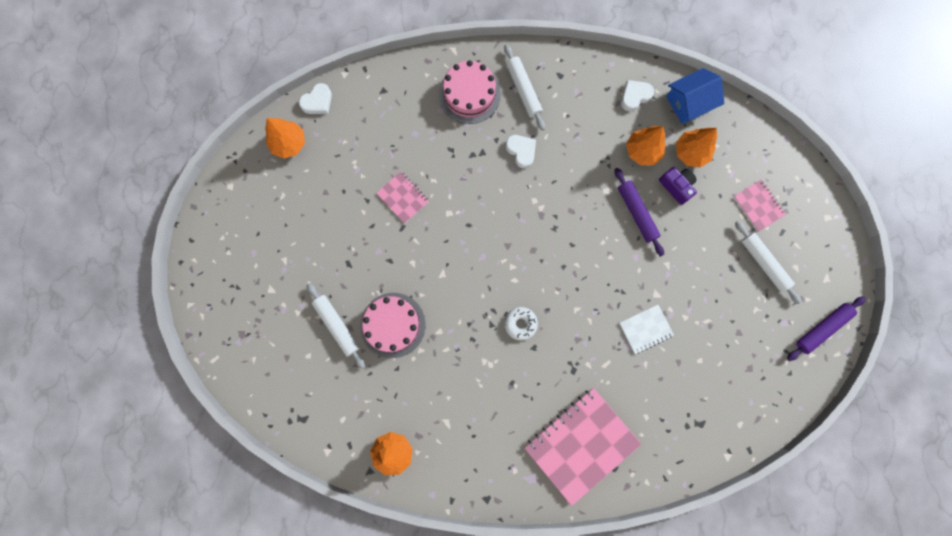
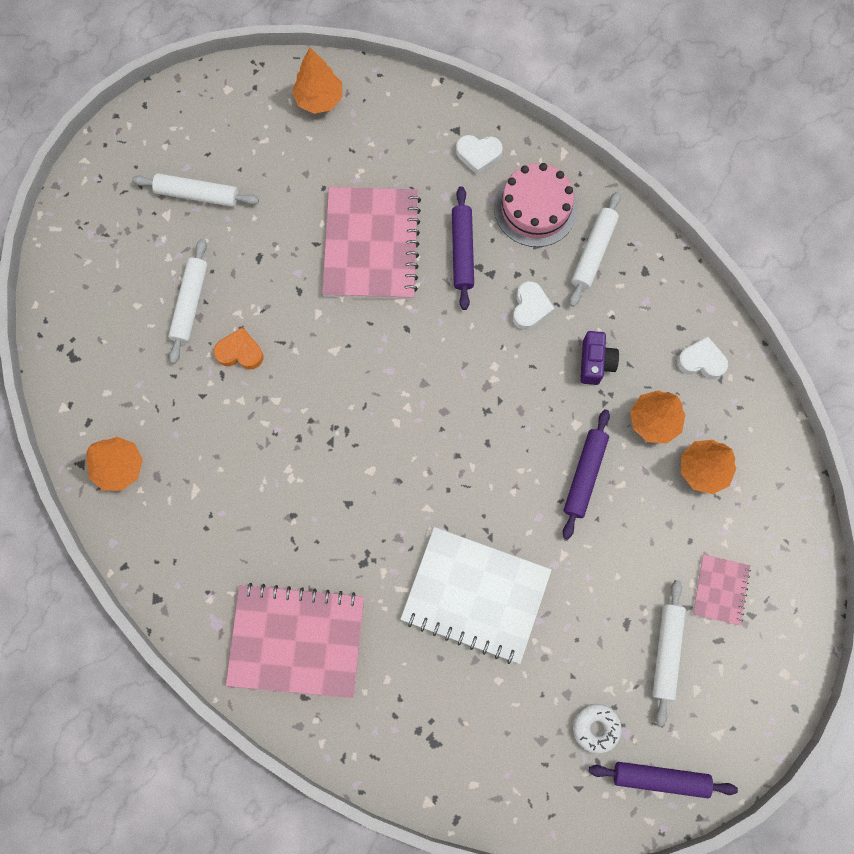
camera: 45 degrees right, 5 degrees down
white heart [299,83,332,114] -> white heart moved to [456,135,503,175]
pink cake [360,293,426,358] -> orange heart [214,327,263,369]
pink notebook [376,171,429,223] -> pink notebook [322,187,421,299], size x2.05
white donut [504,307,538,340] -> white donut moved to [573,704,622,754]
white notebook [619,305,674,354] -> white notebook [400,527,552,664], size x2.05
purple camera [659,167,697,205] -> purple camera moved to [580,331,619,385]
blue house [666,68,724,124] -> none
none -> white rolling pin [132,173,259,207]
none -> purple rolling pin [452,186,474,310]

